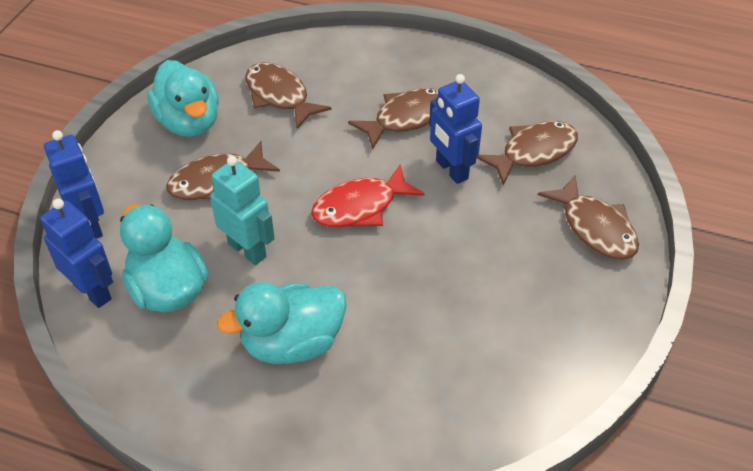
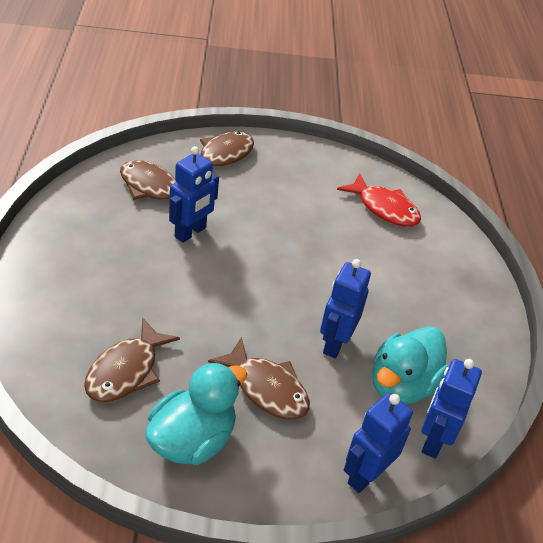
camera: 115 degrees left, 5 degrees down
turquoise robot [210,156,275,265] -> blue robot [320,259,371,358]
turquoise duck [217,282,347,364] -> none
red fish [311,164,425,228] -> red fish moved to [337,173,421,227]
brown fish [348,88,438,149] -> none

